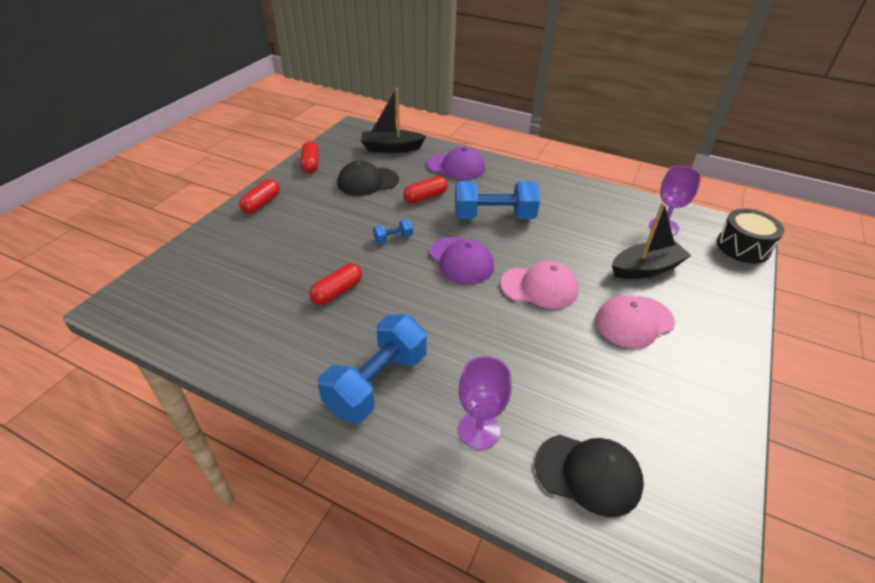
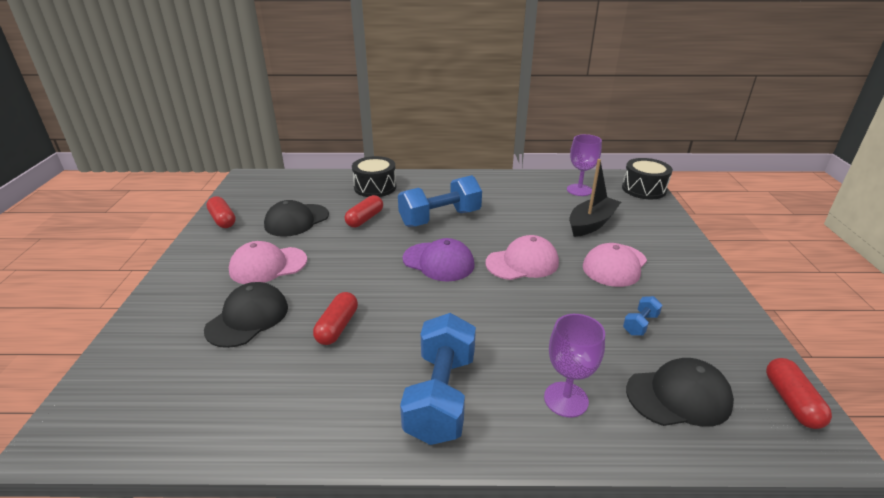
camera: 25 degrees left, 10 degrees down
red capsule [239,179,280,214] -> red capsule moved to [766,358,832,429]
black boat [361,88,426,153] -> none
blue dumbbell [373,219,413,243] -> blue dumbbell moved to [623,296,662,336]
purple cap [427,147,485,180] -> black drum [352,156,396,197]
none -> black cap [204,282,288,348]
none -> pink cap [229,241,307,284]

